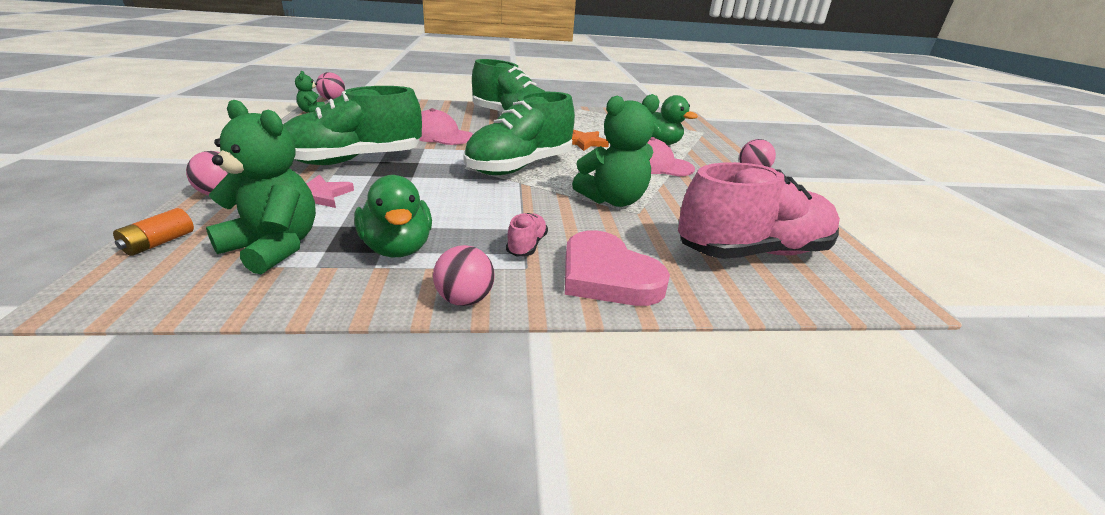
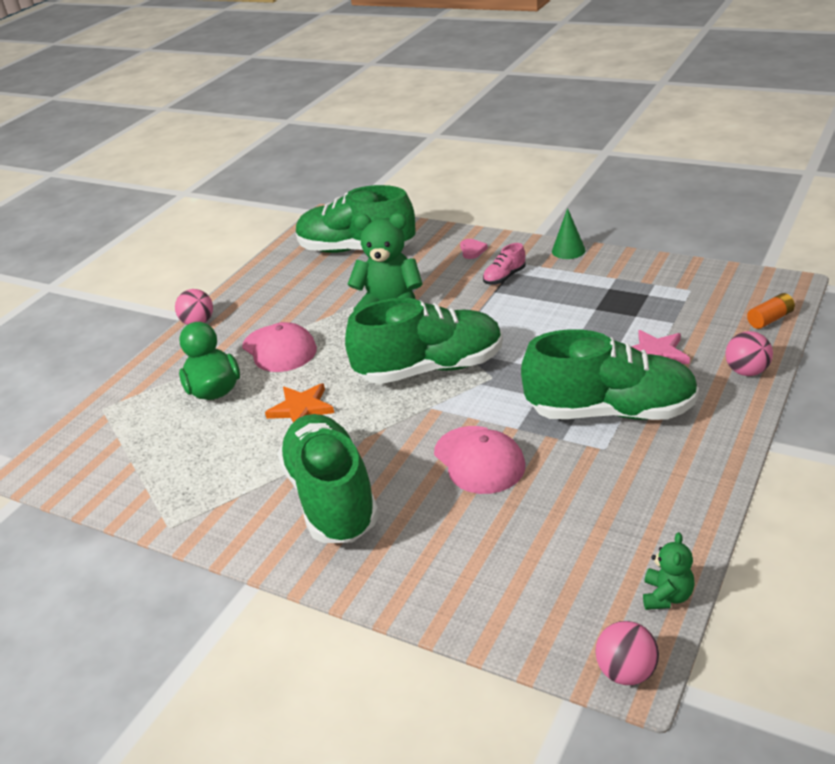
camera: 140 degrees left, 5 degrees up
green teddy bear [206,100,316,274] -> none
green duck [354,175,432,258] -> none
pink ball [433,245,495,306] -> green cone [552,208,585,259]
pink heart [565,230,670,306] -> pink heart [460,239,488,259], size x0.41
pink shoe [678,162,840,259] -> green shoe [296,185,415,253]

